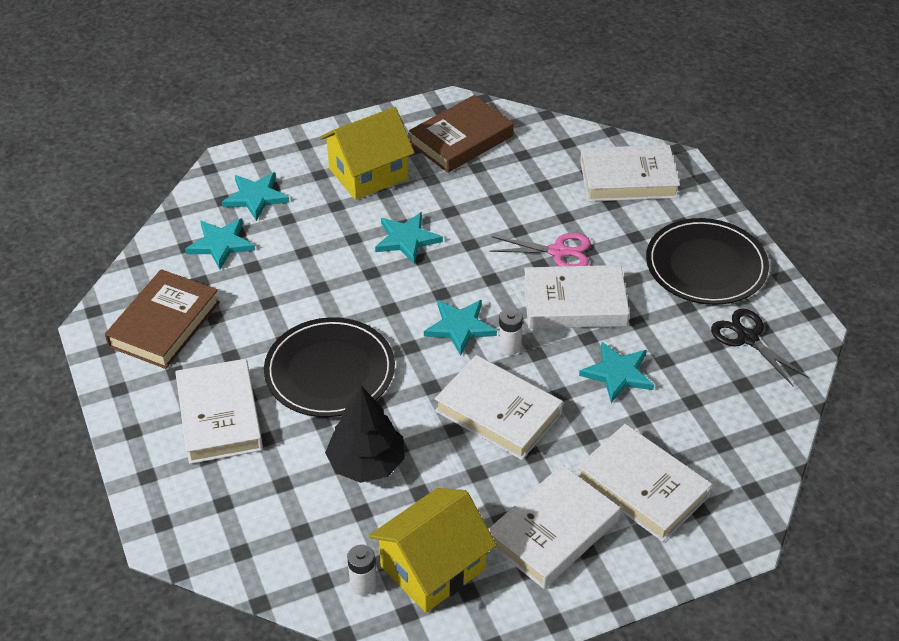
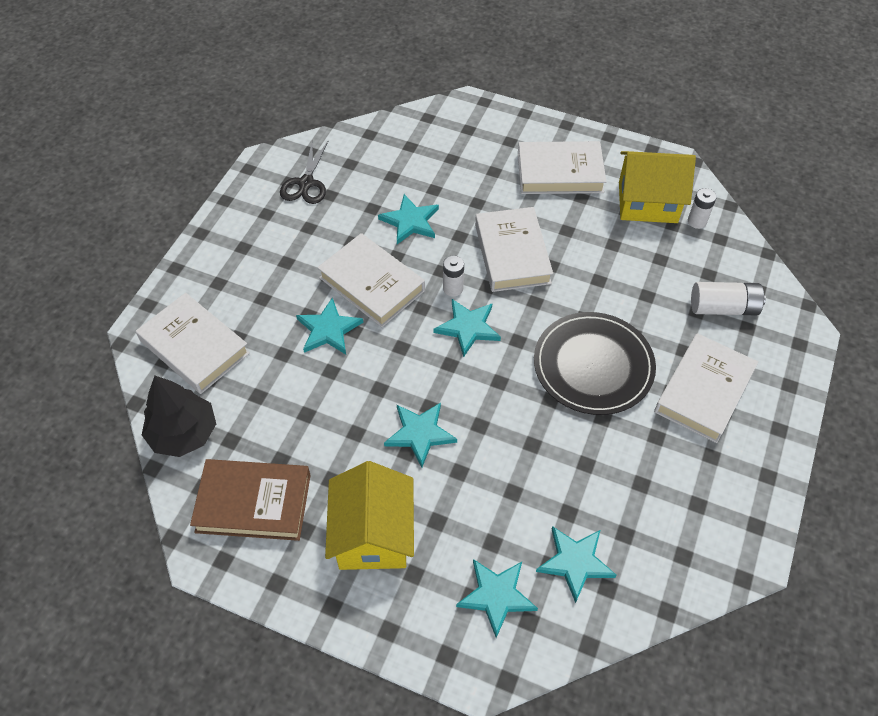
camera: 135 degrees left, 10 degrees up
brown book [105,269,220,369] -> none
yellow house [320,107,414,200] -> yellow house turned 75 degrees clockwise [325,461,414,570]
black tree [325,386,405,483] -> black tree moved to [142,376,216,457]
pink scissors [489,233,591,267] -> turquoise star [296,297,363,354]
white book [578,424,712,542] -> none
black plate [646,218,769,305] -> none
none -> white battery [691,282,766,315]

